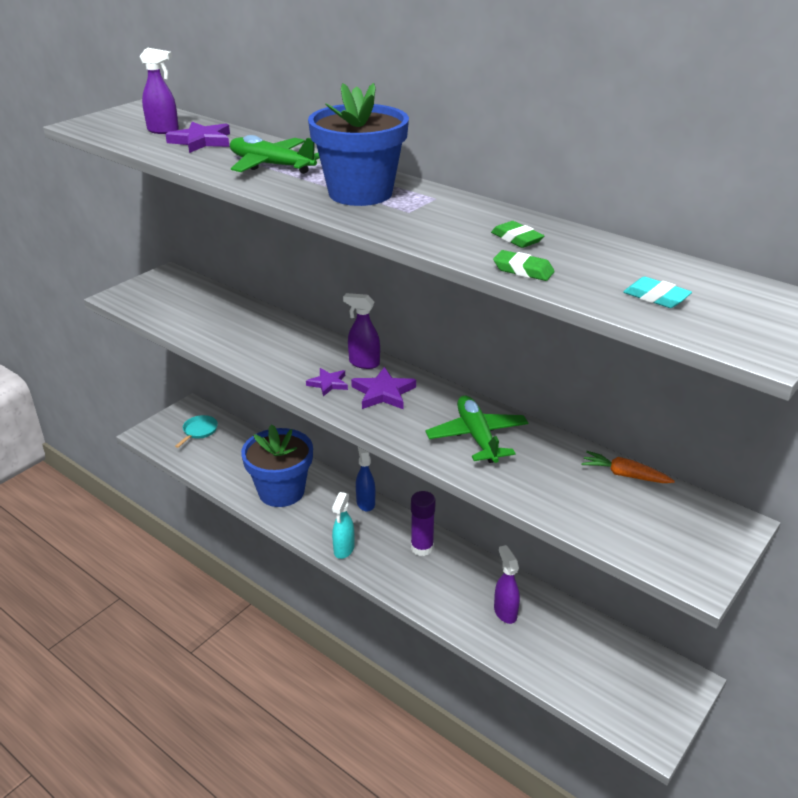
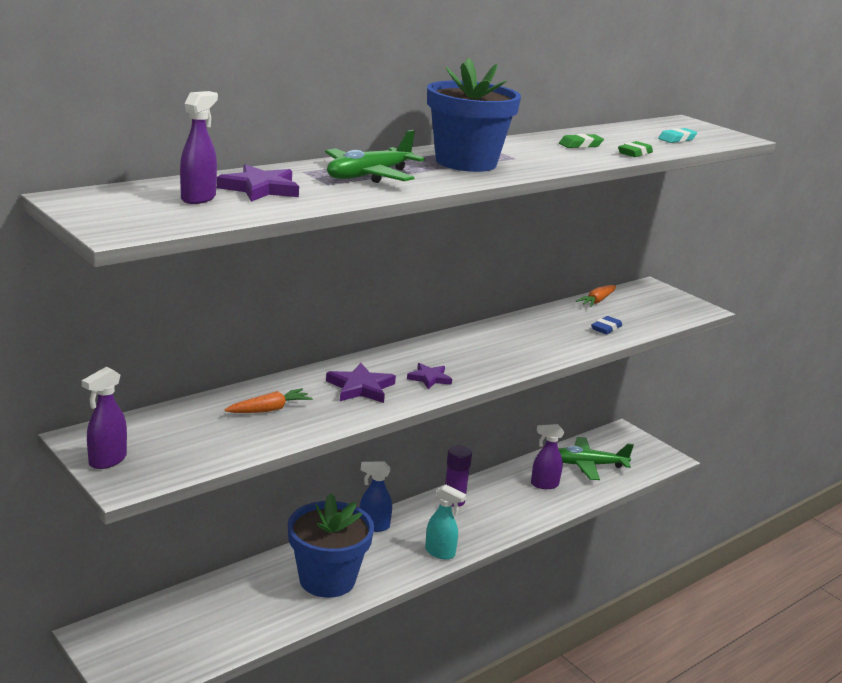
camera: 80 degrees left, 10 degrees down
turquoise pan [175,415,218,448] -> none
purple spray bottle [343,293,380,369] -> purple spray bottle moved to [82,367,127,469]
purple star [351,367,416,409] -> purple star moved to [326,363,396,403]
green plane [425,395,528,463] -> green plane moved to [559,437,634,480]
none -> orange carrot [225,388,312,413]
none -> blue eraser [591,316,622,334]

